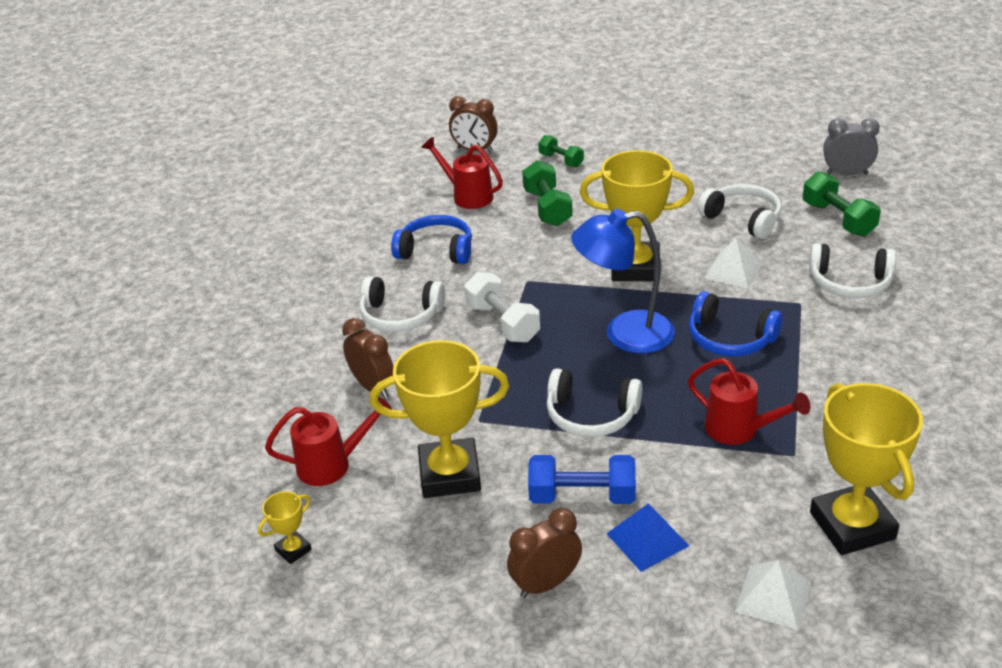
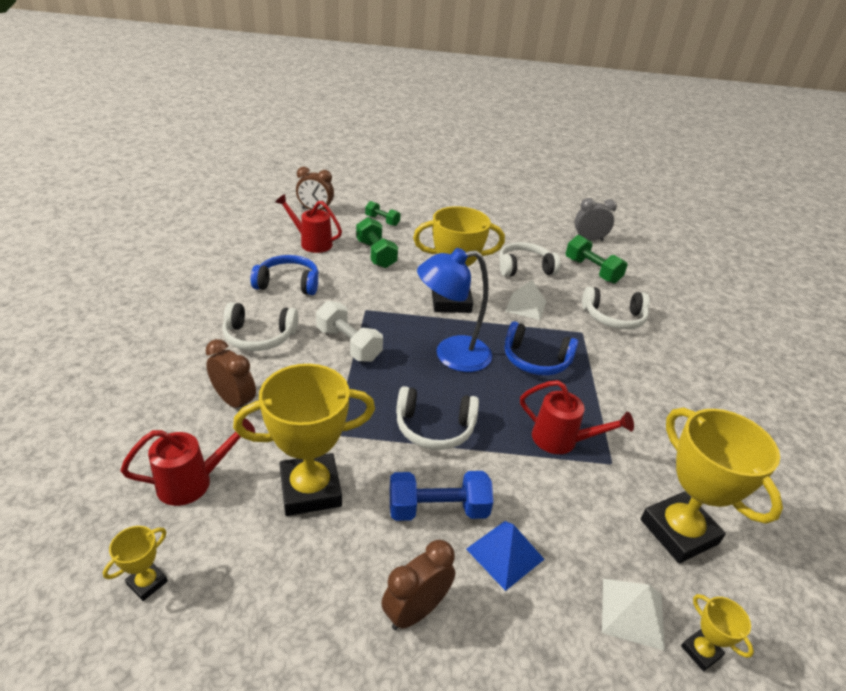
camera: 15 degrees left, 0 degrees up
white headphones [698,184,782,239] -> white headphones turned 45 degrees counterclockwise [499,242,561,277]
none -> yellow trophy [681,594,754,671]

